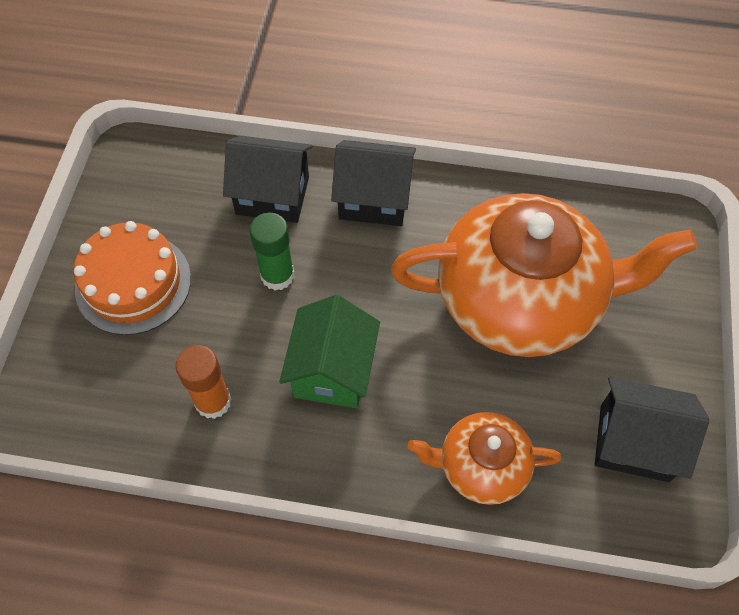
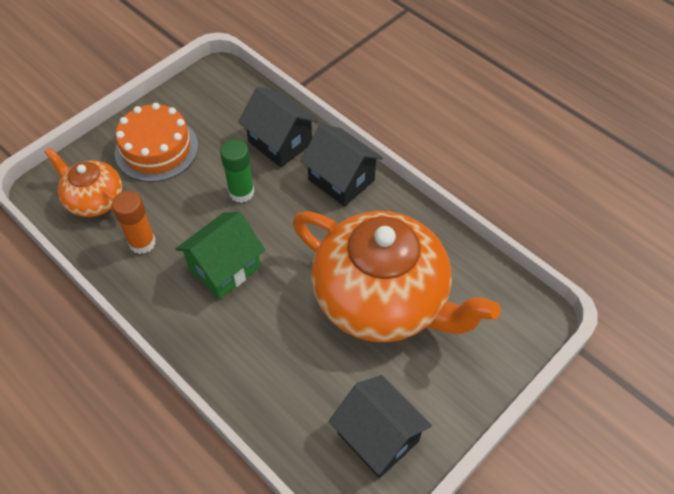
camera: 35 degrees right, 5 degrees down
orange teapot [407,412,561,505] -> orange teapot moved to [45,147,122,217]

